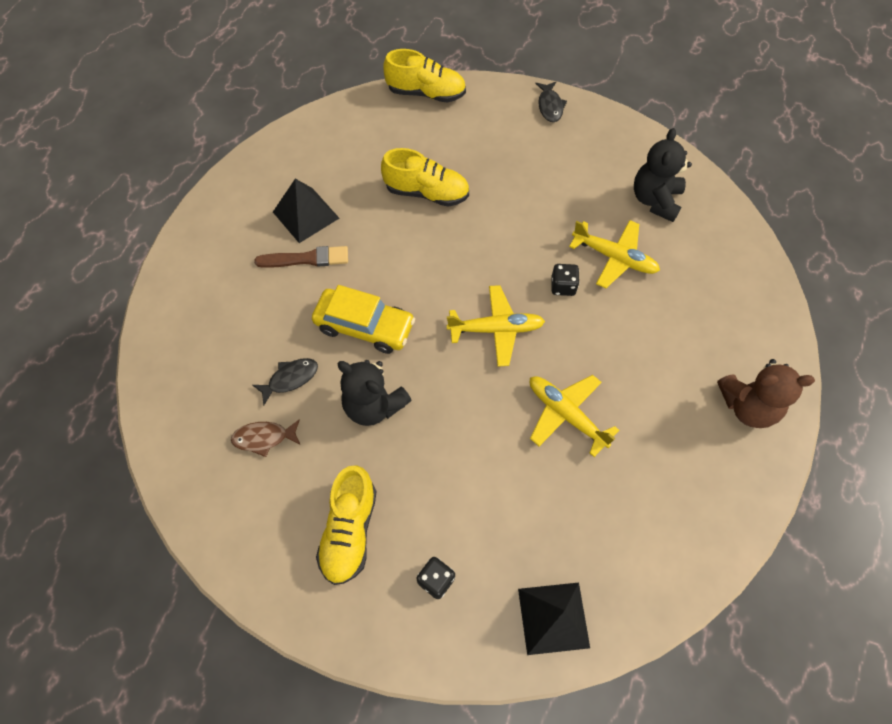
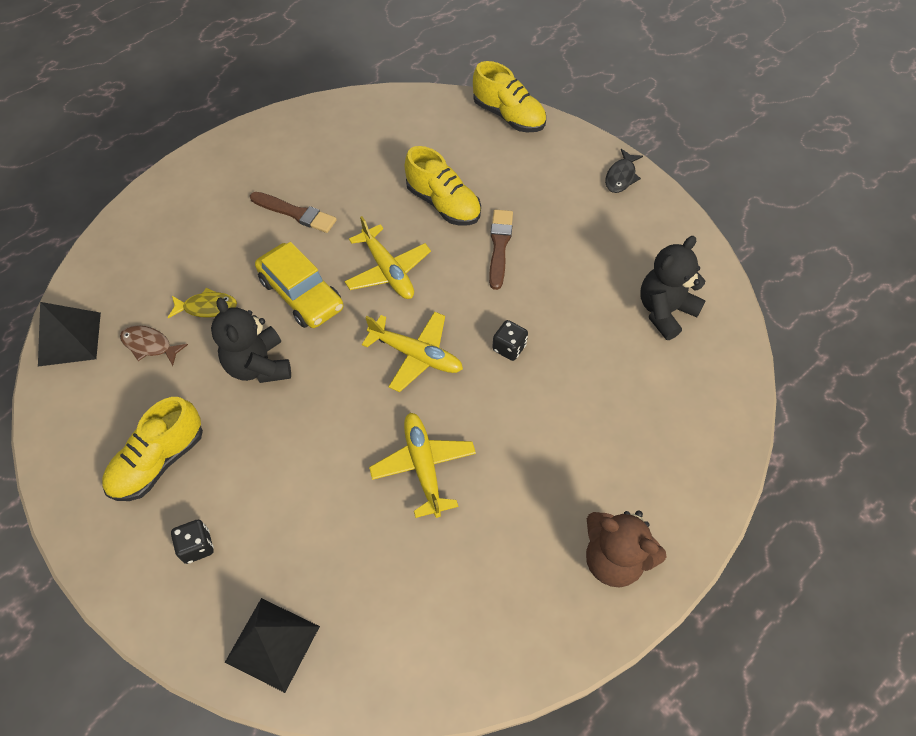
camera: 30 degrees right, 5 degrees down
black fish [252,358,318,406] -> yellow fish [168,288,237,318]
black pyramid [273,179,339,243] -> black pyramid moved to [38,302,101,367]
yellow plane [569,220,660,288] -> yellow plane moved to [345,216,431,299]
none -> brown brush [489,210,513,290]

